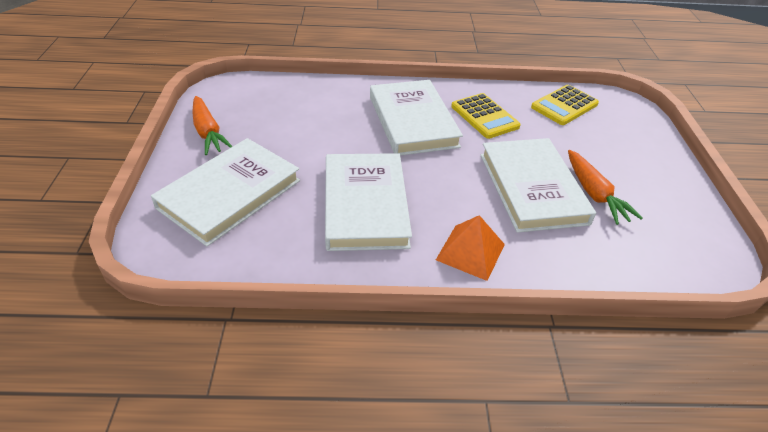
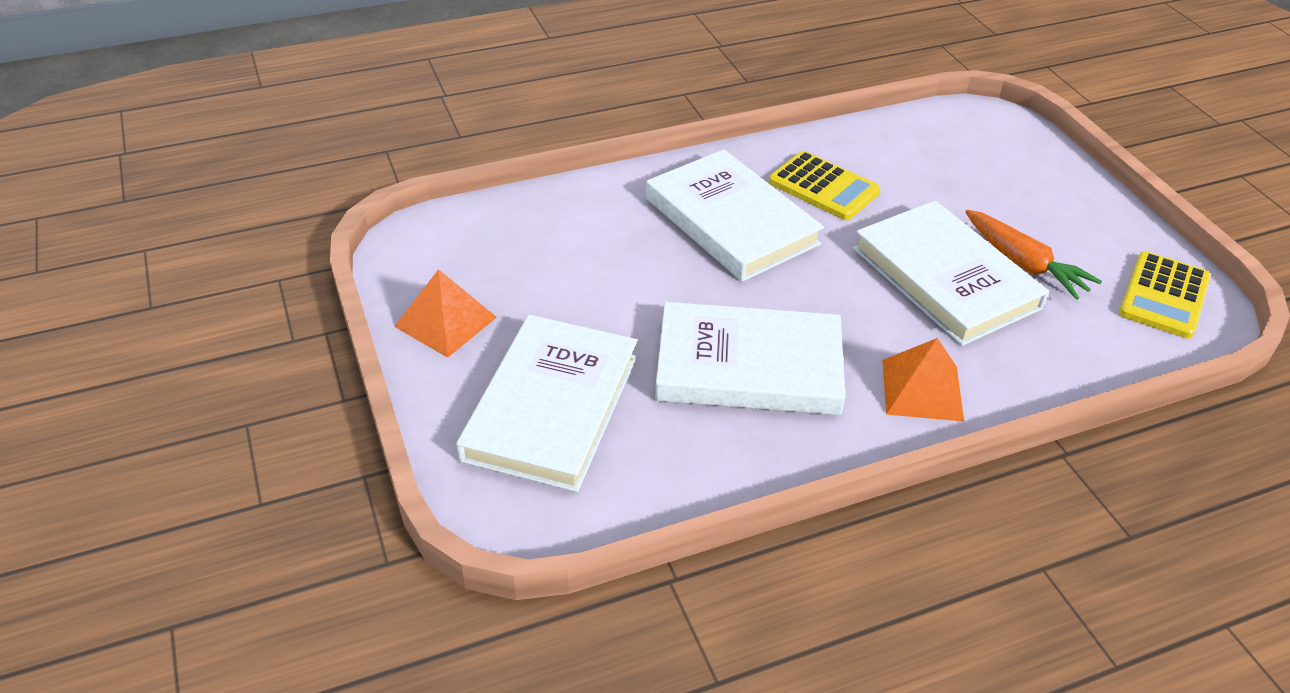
camera: 20 degrees left, 0 degrees up
orange carrot [192,96,233,155] -> orange pyramid [394,269,497,358]
white book [325,153,412,251] -> white book turned 60 degrees counterclockwise [655,302,846,415]
yellow calculator [531,85,599,125] -> yellow calculator moved to [1119,251,1211,339]

